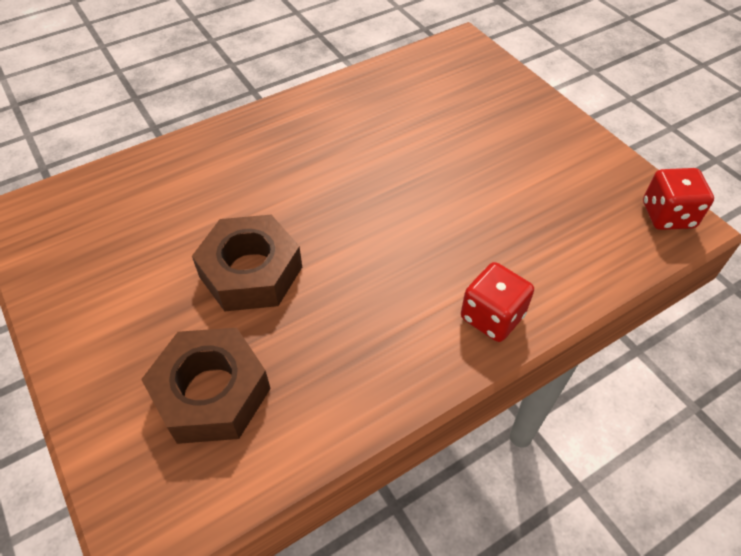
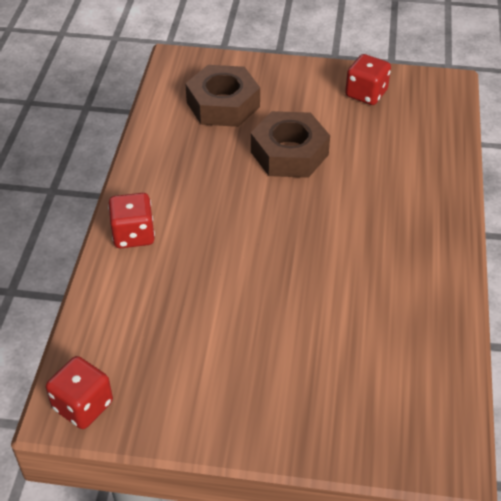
camera: 130 degrees right, 5 degrees down
none -> red dice [345,54,391,105]

